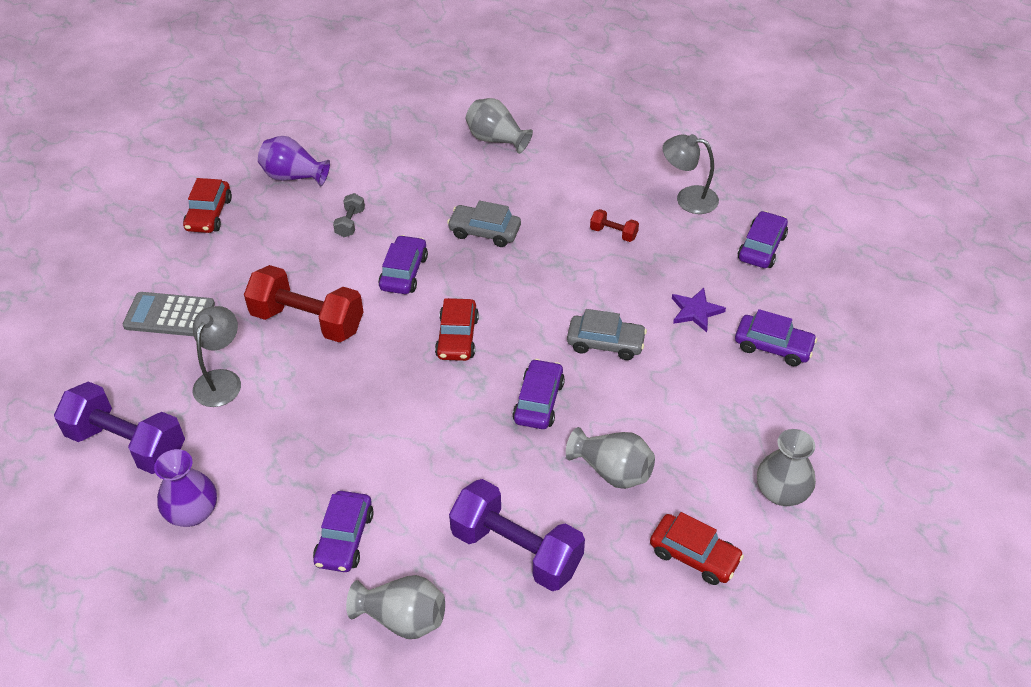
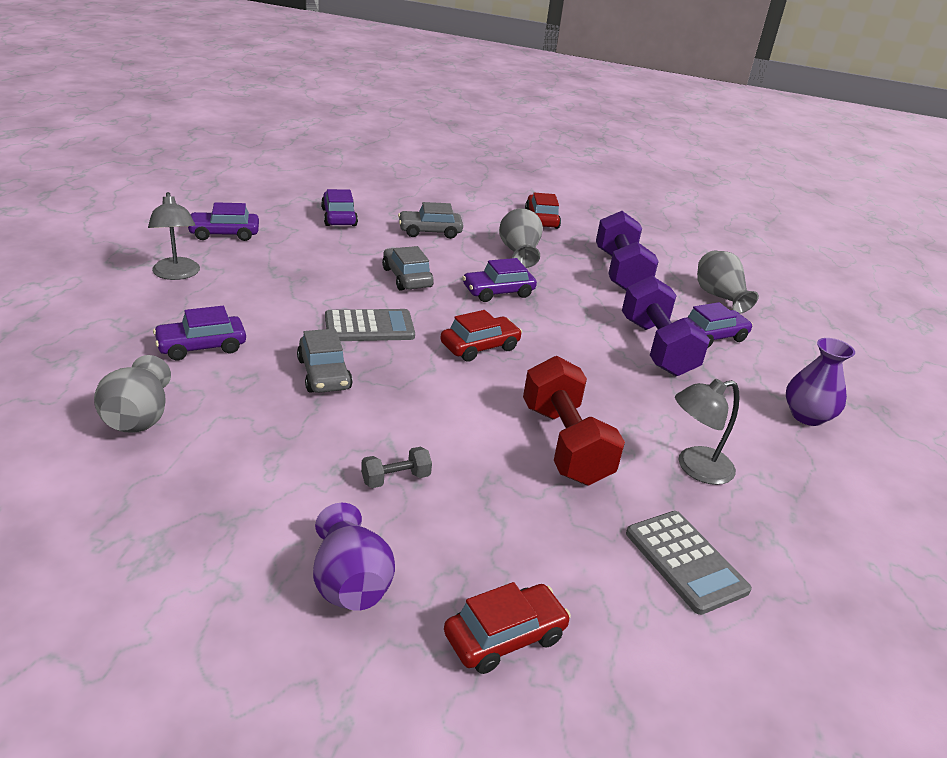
camera: 130 degrees left, 15 degrees down
purple dumbbell [54,381,185,474] -> purple dumbbell moved to [622,276,710,376]
purple car [378,235,428,294] -> purple car moved to [153,306,246,360]
red dumbbell [590,209,639,242] -> none
purple star [672,288,726,332] -> none
grey vase [757,429,816,506] -> none
none -> grey calculator [325,309,415,341]
none -> grey car [398,202,463,239]

